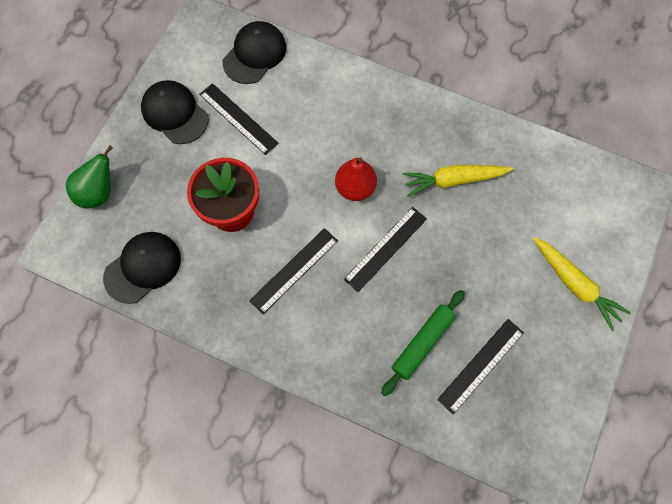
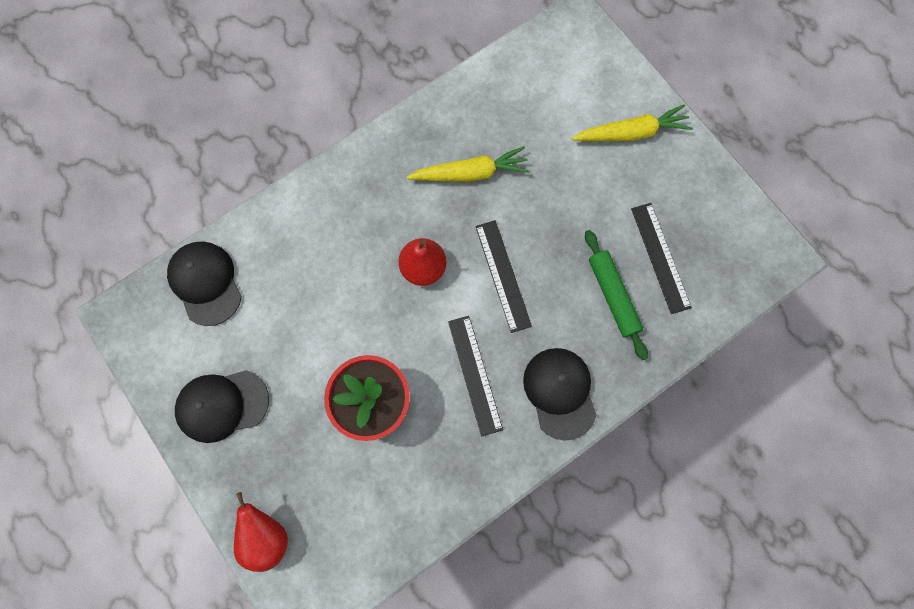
camera: 60 degrees left, 5 degrees up
green pear [66,145,113,209] -> red pear [234,492,288,572]
black cap [103,232,181,304] -> black cap moved to [523,348,597,441]
black ruler [199,83,279,155] -> none
yellow carrot [403,165,513,197] -> yellow carrot turned 120 degrees counterclockwise [407,146,530,182]

